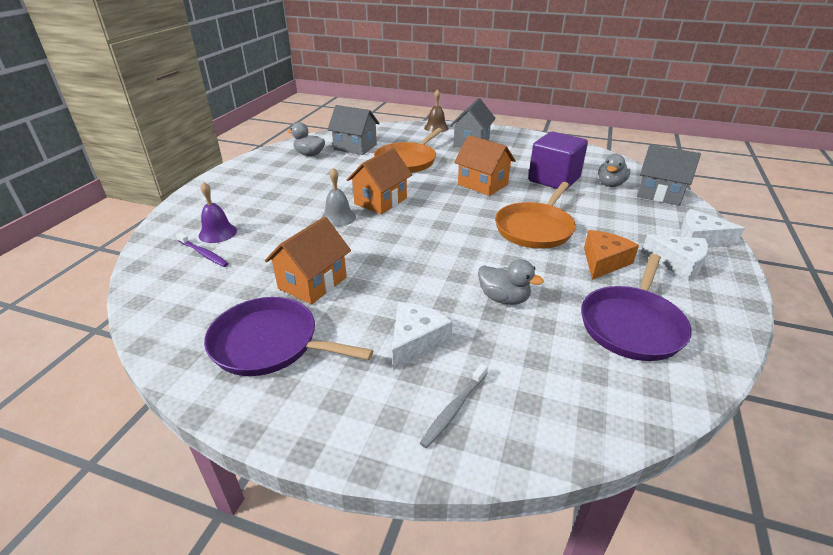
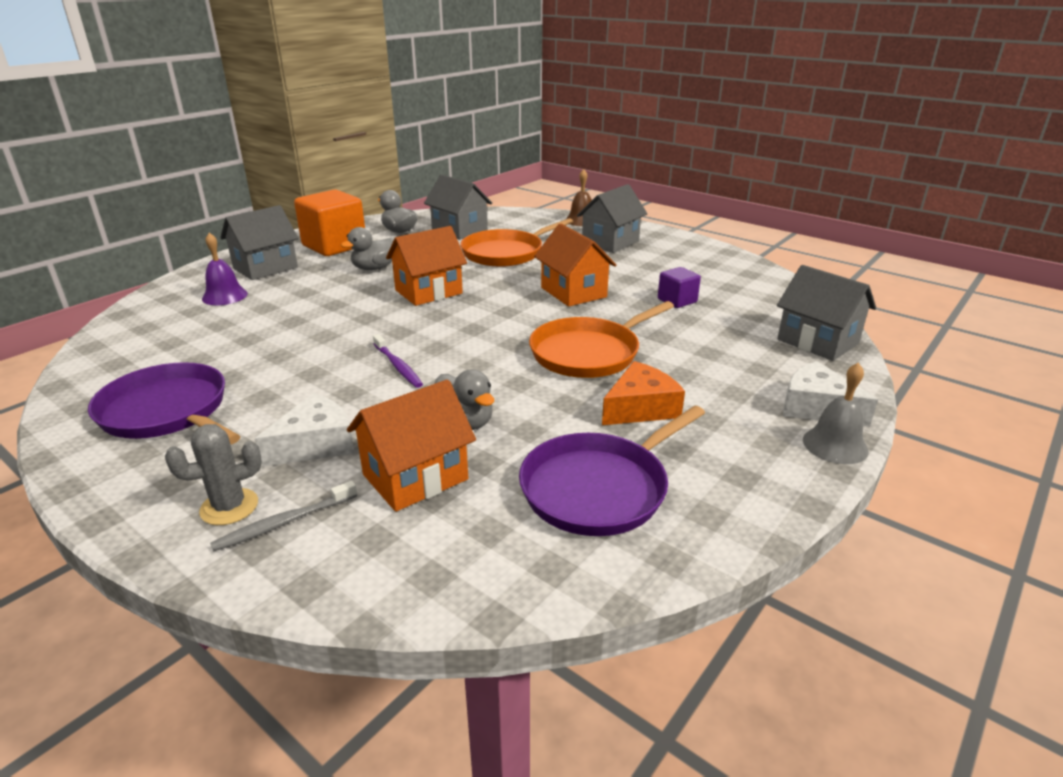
camera: 20 degrees right, 5 degrees down
purple toothbrush [176,232,229,267] -> purple toothbrush moved to [373,334,423,388]
orange house [265,217,351,304] -> orange house moved to [347,379,476,512]
grey bell [321,168,356,227] -> grey bell moved to [803,362,869,464]
purple cube [528,132,588,190] -> purple cube [658,267,701,308], size x0.51
grey duck [598,154,631,187] -> grey duck moved to [341,227,395,270]
white cheese [641,235,708,281] -> none
none -> grey cactus [165,424,262,525]
none -> grey house [220,205,298,280]
none -> orange cube [294,189,365,256]

